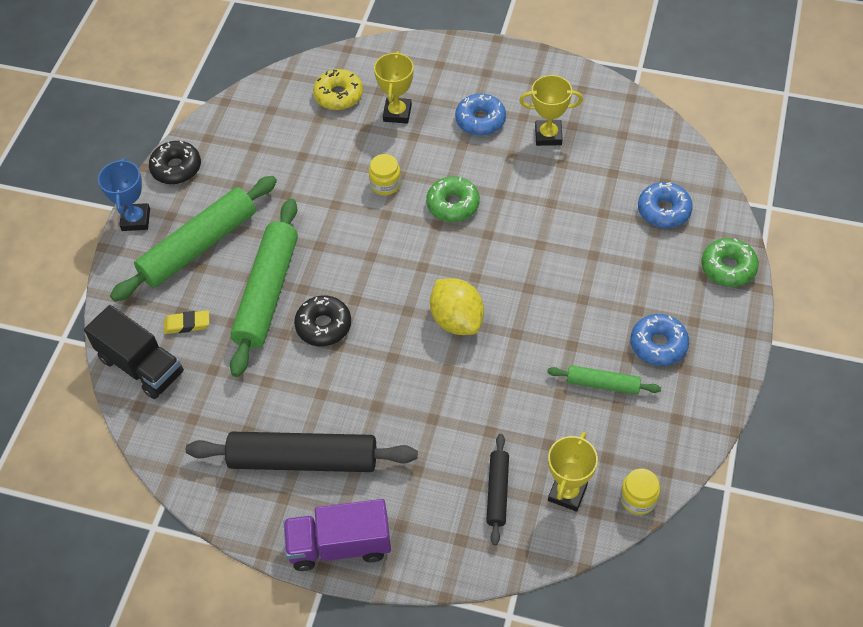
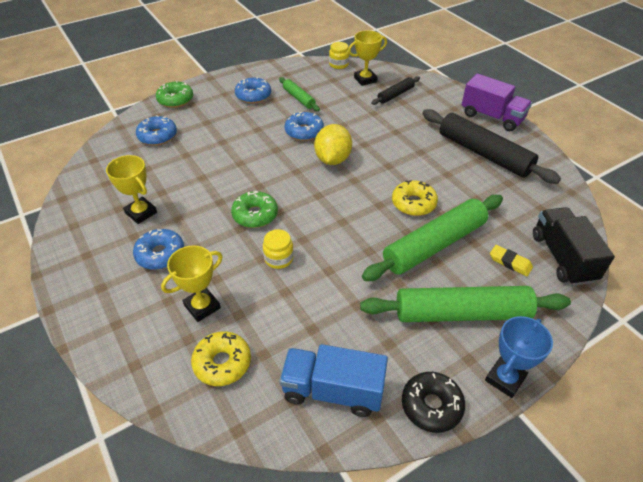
camera: 140 degrees left, 10 degrees down
black donut [294,296,351,346] -> yellow donut [392,180,438,216]
none -> blue truck [279,344,388,417]
none -> blue donut [284,112,324,141]

